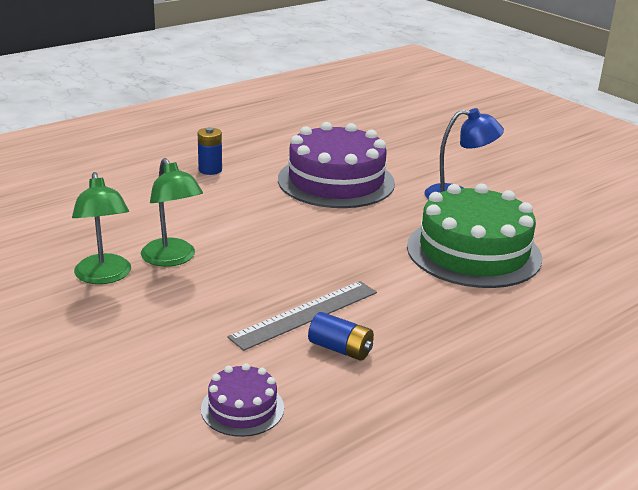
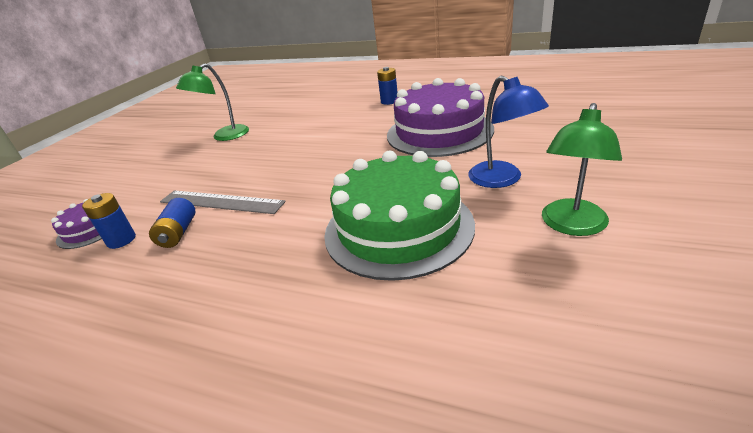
camera: 65 degrees right, 5 degrees up
green lamp [141,158,203,267] -> green lamp moved to [542,103,622,236]
none -> blue battery [82,193,136,249]

